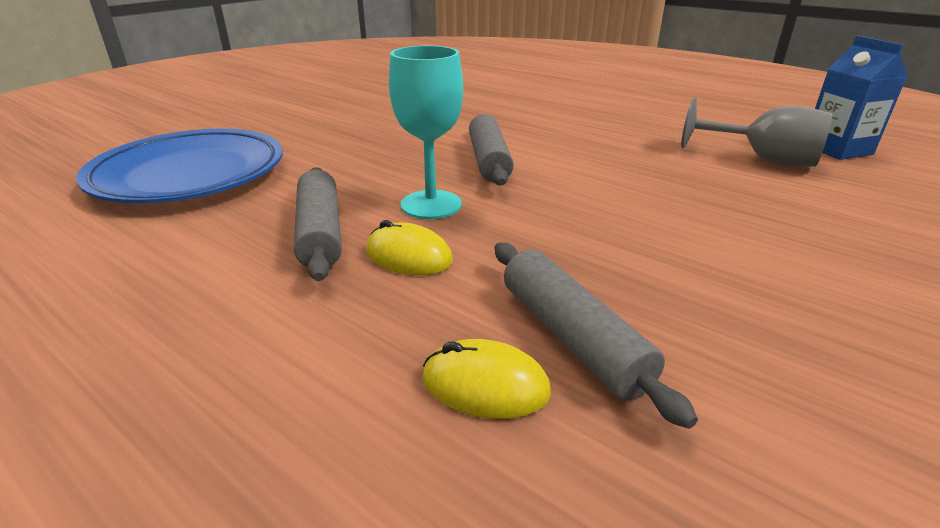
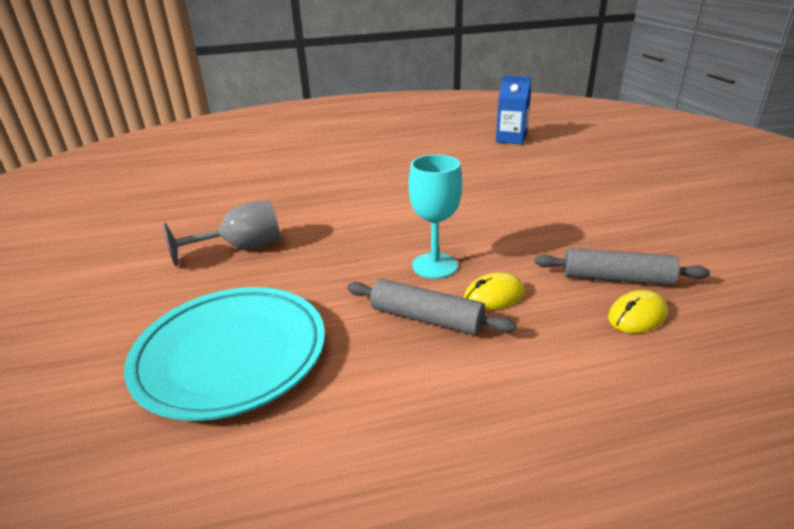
camera: 50 degrees left, 0 degrees up
blue plate [76,129,283,203] -> turquoise plate [124,287,325,421]
grey rolling pin [469,114,514,186] -> none
grey goblet [681,97,833,167] -> grey goblet moved to [163,200,280,266]

